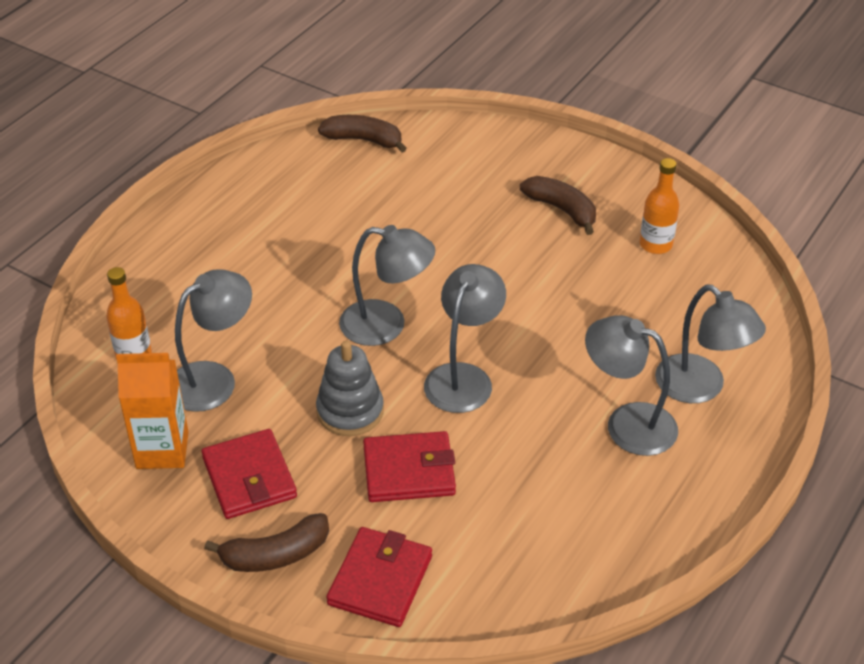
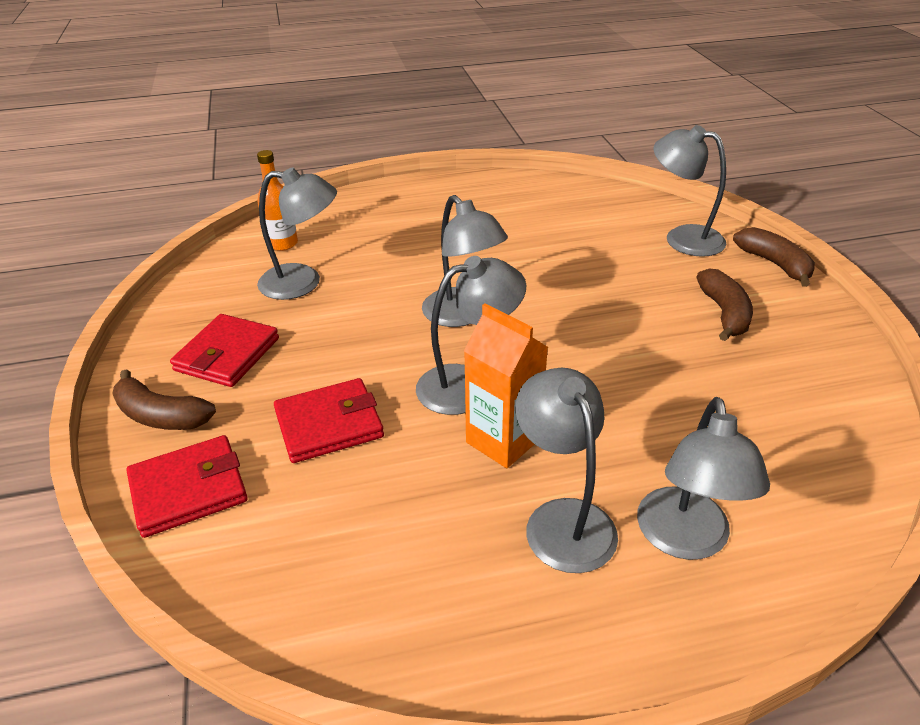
camera: 45 degrees right, 5 degrees down
orange carton [116,353,189,469] -> orange carton moved to [464,303,548,468]
grey stacking toy [316,341,384,436] -> none
brown banana [318,115,407,152] -> brown banana moved to [733,227,815,287]
red wallet [363,431,456,502] -> red wallet turned 60 degrees counterclockwise [274,378,384,463]
orange bottle [640,158,679,254] -> none
none -> grey lamp [653,125,726,257]

